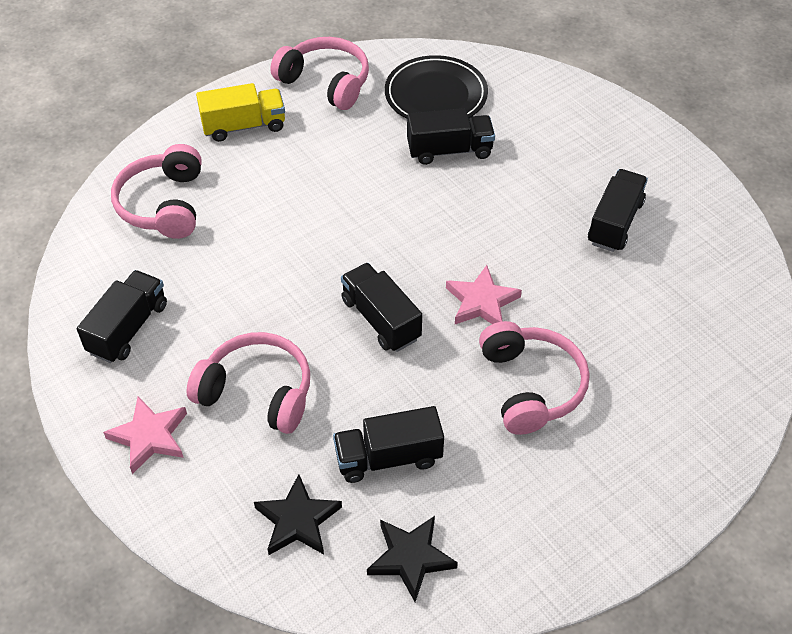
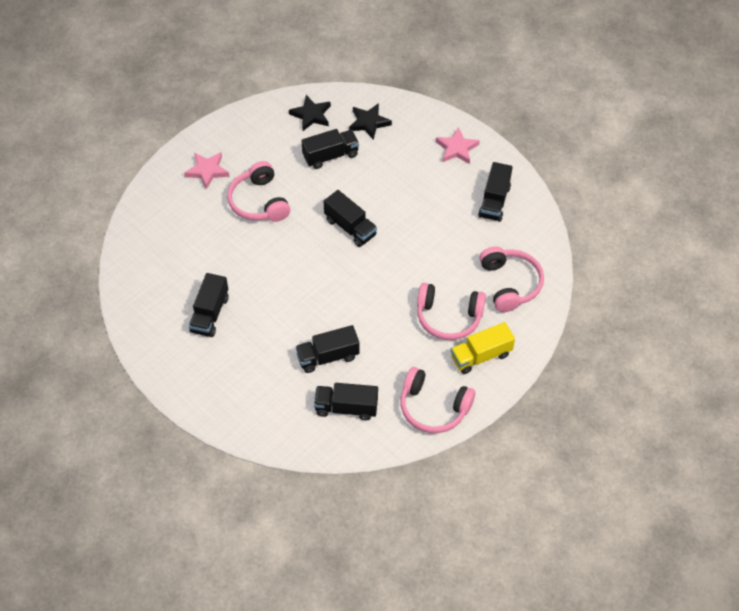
camera: 170 degrees right, 5 degrees up
pink headphones [186,332,310,434] -> pink headphones moved to [417,283,486,340]
black plate [385,55,488,119] -> black truck [314,383,378,421]
pink star [446,265,522,324] -> pink star moved to [184,152,229,189]

